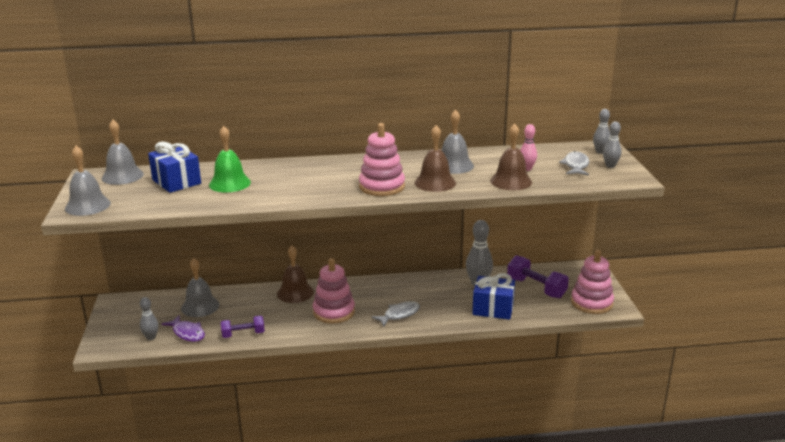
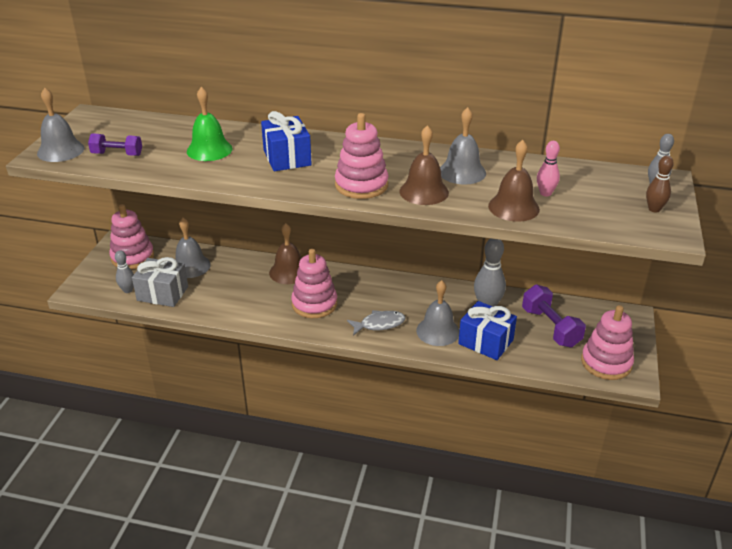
camera: 20 degrees right, 10 degrees up
grey bell [102,120,144,185] -> grey bell moved to [416,280,460,346]
blue gift [148,141,201,193] -> blue gift moved to [261,111,312,171]
purple fish [162,315,205,342] -> grey gift [132,257,188,307]
purple dumbbell [221,315,265,338] -> purple dumbbell moved to [88,133,142,156]
grey fish [559,151,589,176] -> none
grey bowling pin [603,121,622,168] -> brown bowling pin [646,155,674,213]
none -> pink stacking toy [109,204,154,269]

